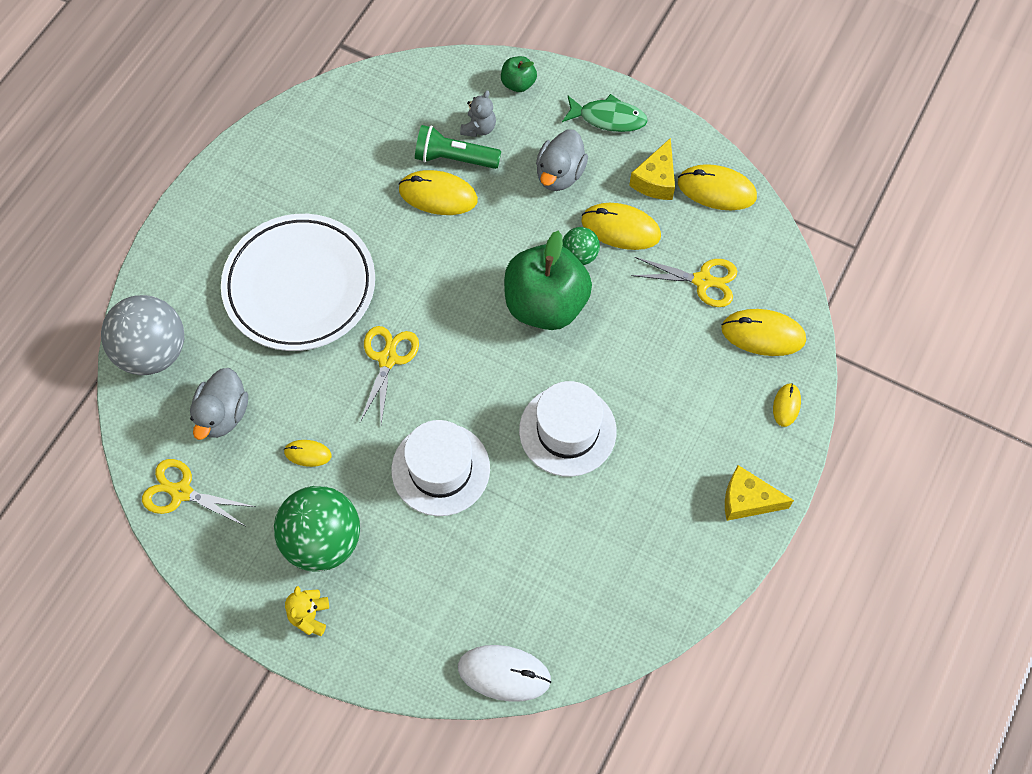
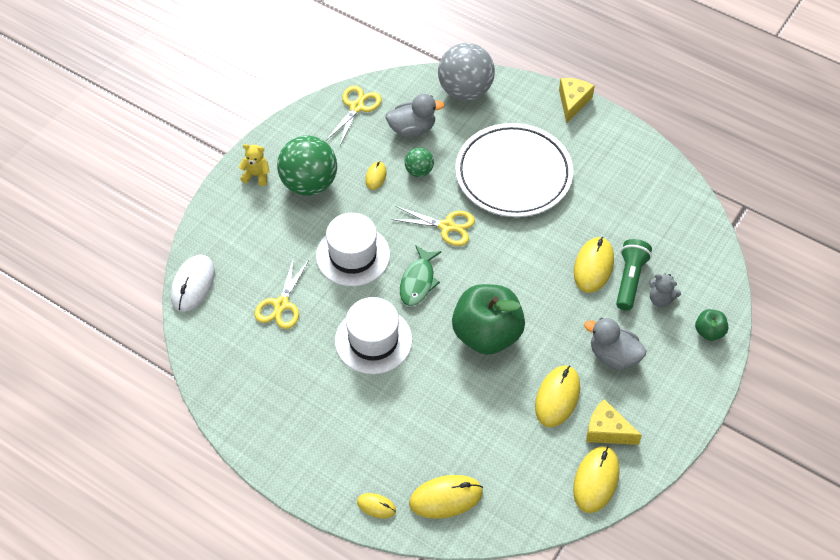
camera: 95 degrees right, 10 degrees down
grey duck [190,368,248,440] -> grey duck turned 150 degrees clockwise [385,94,445,138]
green fish [562,94,648,132] -> green fish moved to [400,246,441,306]
green ball [563,227,600,265] -> green ball moved to [405,147,434,177]
yellow scissors [631,257,737,307] -> yellow scissors moved to [255,257,310,329]
yellow mouse [721,309,806,356] -> yellow mouse turned 60 degrees clockwise [409,475,483,519]
yellow cheese [725,465,794,521] -> yellow cheese moved to [559,78,595,123]

